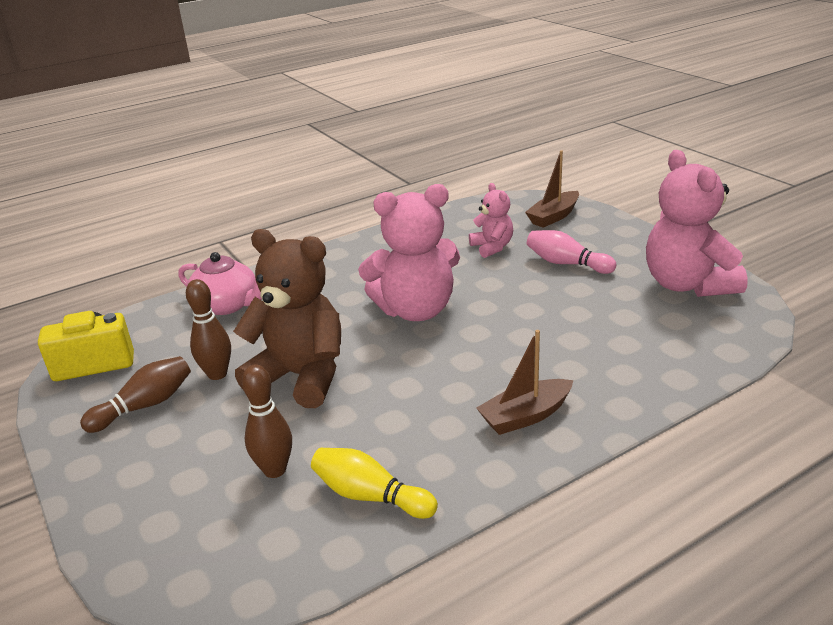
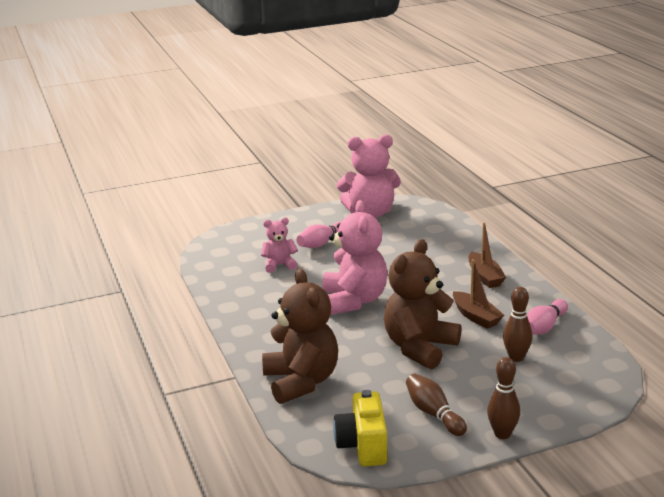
camera: 80 degrees left, 5 degrees down
pink teapot [178,252,262,315] -> brown teddy bear [262,269,338,404]
brown bowling pin [186,279,231,380] -> brown bowling pin moved to [487,357,520,439]
yellow bowling pin [311,448,438,519] -> pink bowling pin [527,299,568,335]
brown boat [525,150,579,228] -> brown boat moved to [453,259,504,329]

